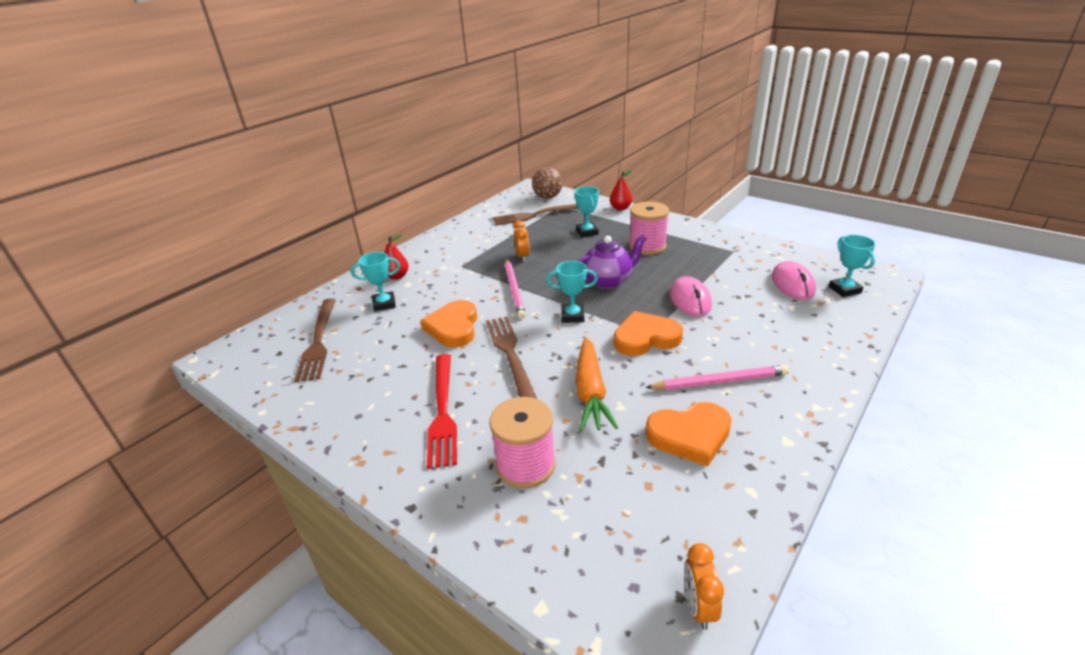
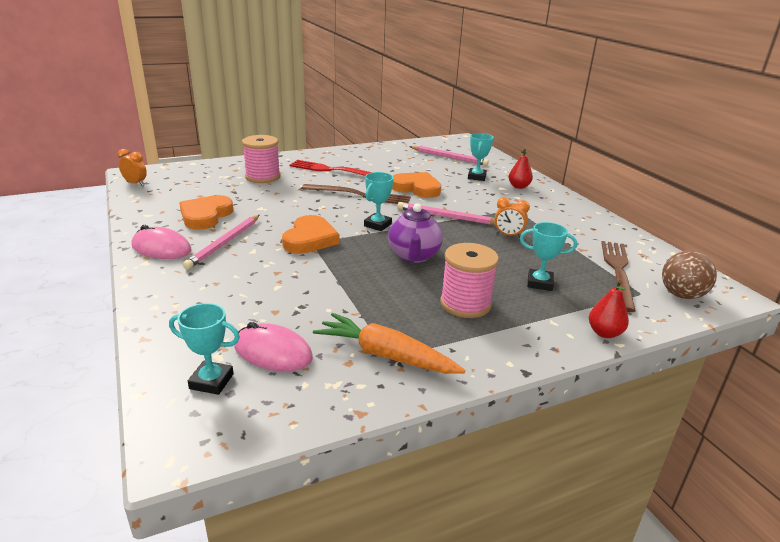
camera: 115 degrees right, 5 degrees down
brown fork [294,298,336,382] -> pink pencil [409,146,489,166]
orange carrot [575,337,618,432] -> orange carrot moved to [313,313,465,374]
pink mouse [670,276,712,317] -> pink mouse moved to [131,225,191,259]

